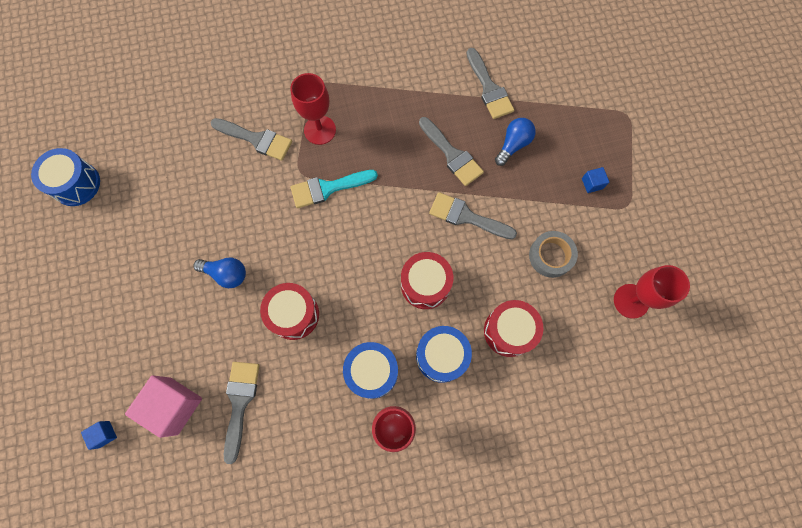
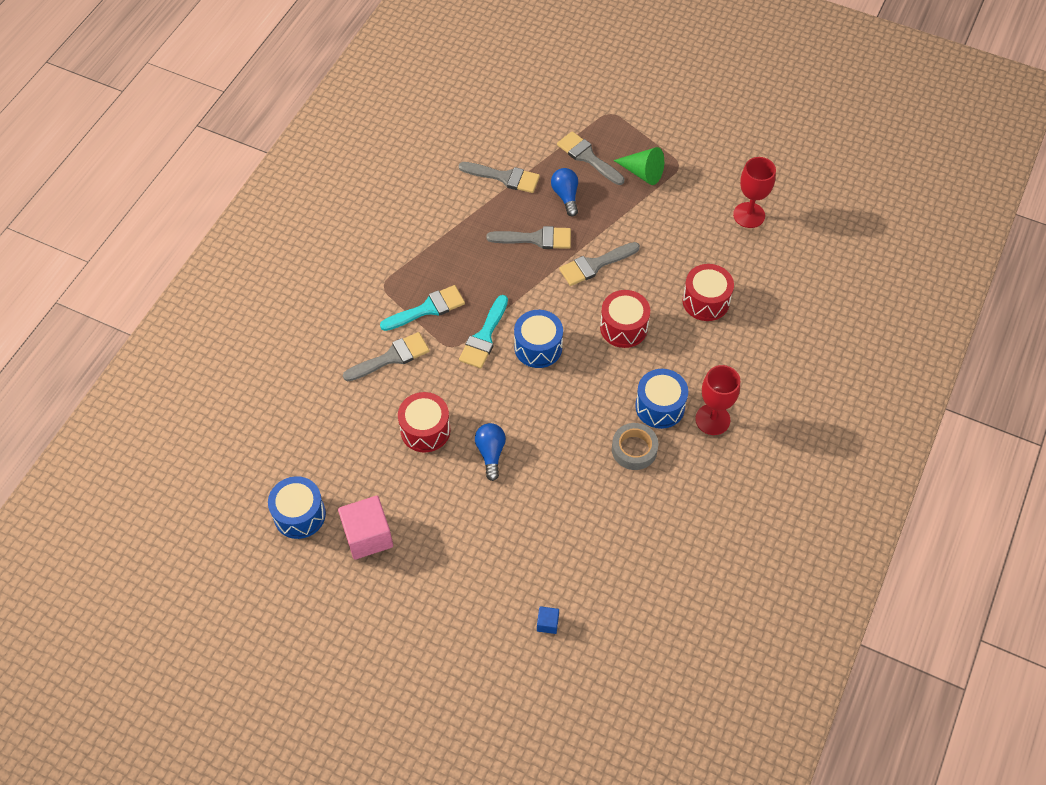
camera: 50 degrees left, 15 degrees down
pink cube [125,375,202,438] -> pink cube moved to [338,496,393,560]
blue light bulb [194,258,246,288] -> blue light bulb turned 60 degrees counterclockwise [475,423,506,481]
grey brush [224,362,259,464] -> grey brush moved to [557,131,625,185]
red drum [260,283,319,340] -> red drum moved to [398,392,451,453]
red goblet [290,73,336,145] -> turquoise brush [380,285,465,331]
blue drum [416,326,472,383] -> blue drum moved to [514,310,563,368]
grey tape [529,231,578,278] -> grey tape moved to [612,423,658,470]
blue cube [582,167,609,193] -> green cone [613,147,664,185]

